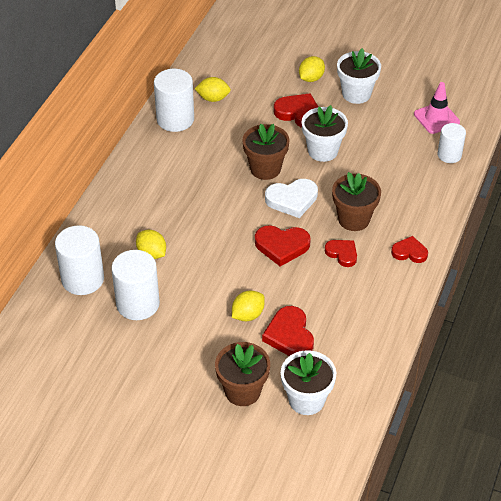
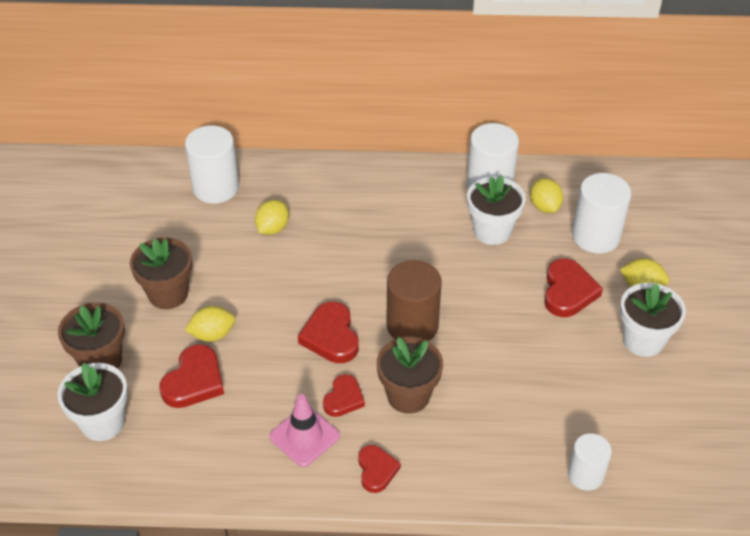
camera: 70 degrees right, 0 degrees up
white cylinder [111,250,160,320] -> white cylinder moved to [572,173,631,254]
yellow lemon [232,291,265,321] -> yellow lemon turned 45 degrees counterclockwise [185,306,235,342]
brown flower pot [242,124,290,180] -> brown flower pot moved to [130,238,192,309]
red heart [262,306,314,356] -> red heart turned 150 degrees clockwise [159,344,224,408]
white heart [265,179,318,218] -> brown cylinder [386,260,442,341]
white flower pot [302,105,348,162] -> white flower pot moved to [467,175,526,245]
pink traffic cone [414,82,460,134] -> pink traffic cone moved to [269,394,340,467]

